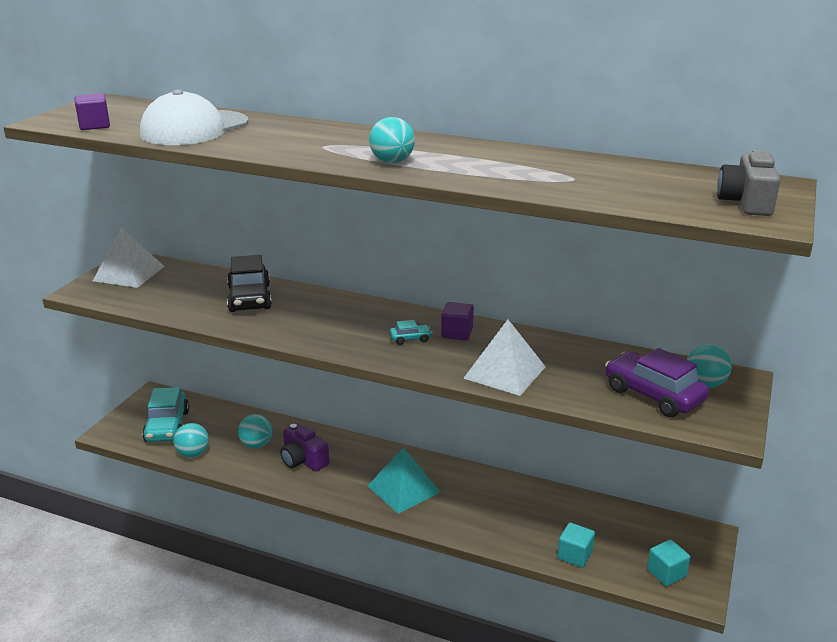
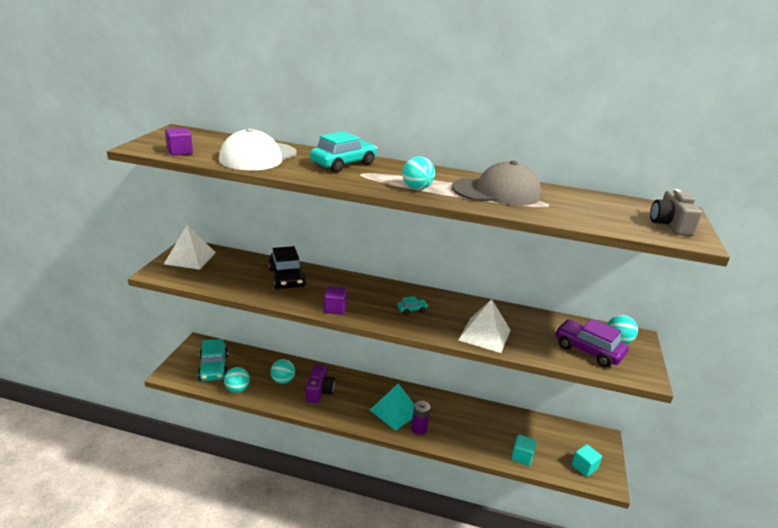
camera: 10 degrees left, 0 degrees up
purple camera [280,423,329,471] -> purple camera turned 120 degrees counterclockwise [306,365,335,403]
purple cube [441,302,474,341] -> purple cube moved to [324,286,347,315]
none -> turquoise car [310,131,377,172]
none -> purple battery [411,401,430,435]
none -> grey cap [452,160,541,206]

